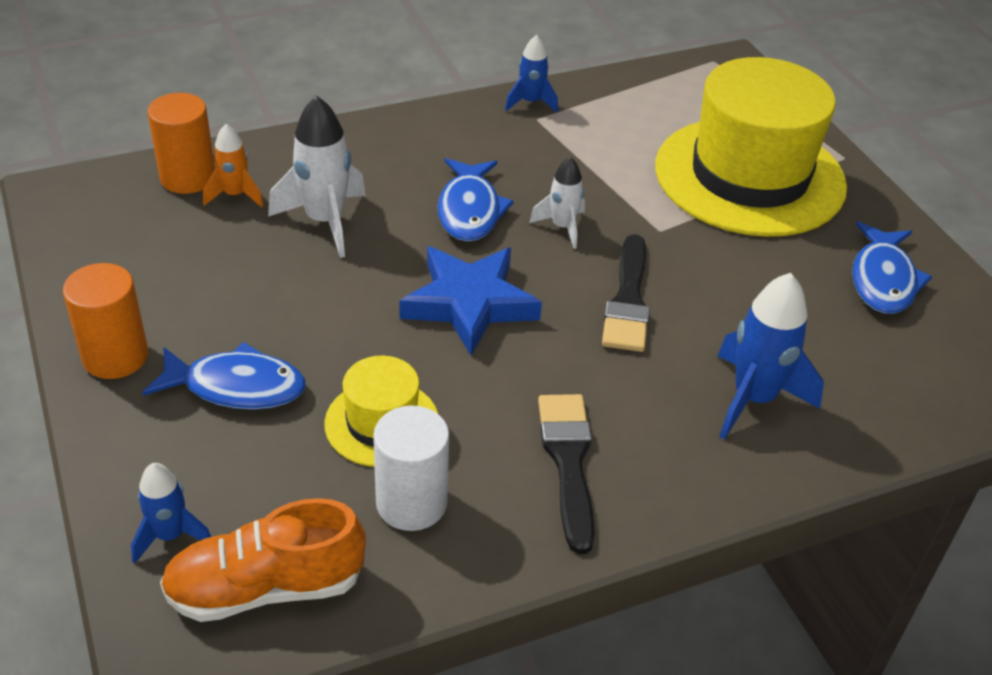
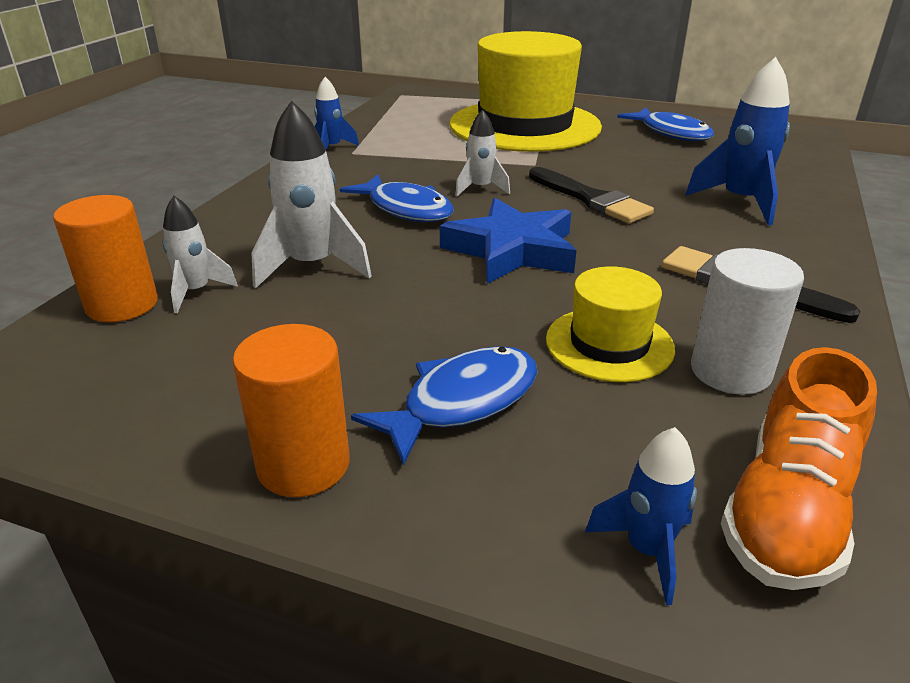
camera: 45 degrees left, 10 degrees down
orange rocket [203,124,263,208] -> white rocket [162,196,238,313]

